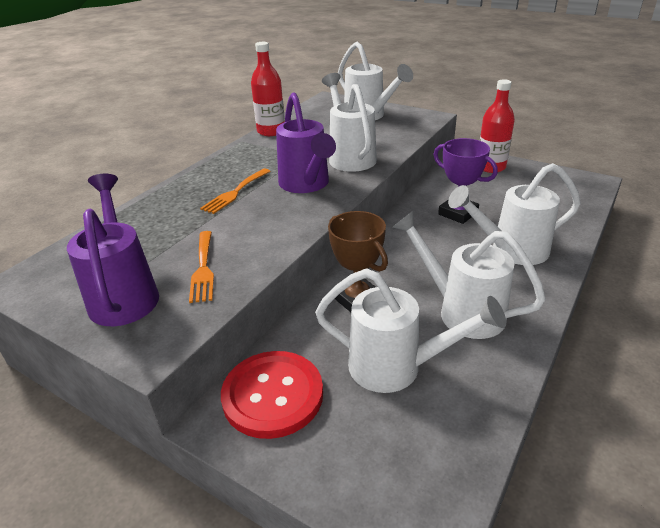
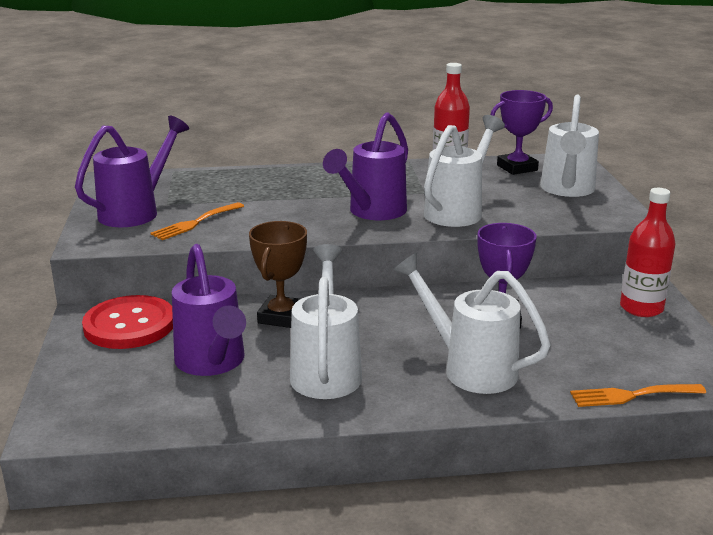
camera: 50 degrees right, 10 degrees down
orange fork [200,168,270,214] -> orange fork moved to [570,384,706,407]
white watering can [315,268,506,393] -> purple watering can [172,244,246,376]
none -> purple trophy [491,90,553,175]

